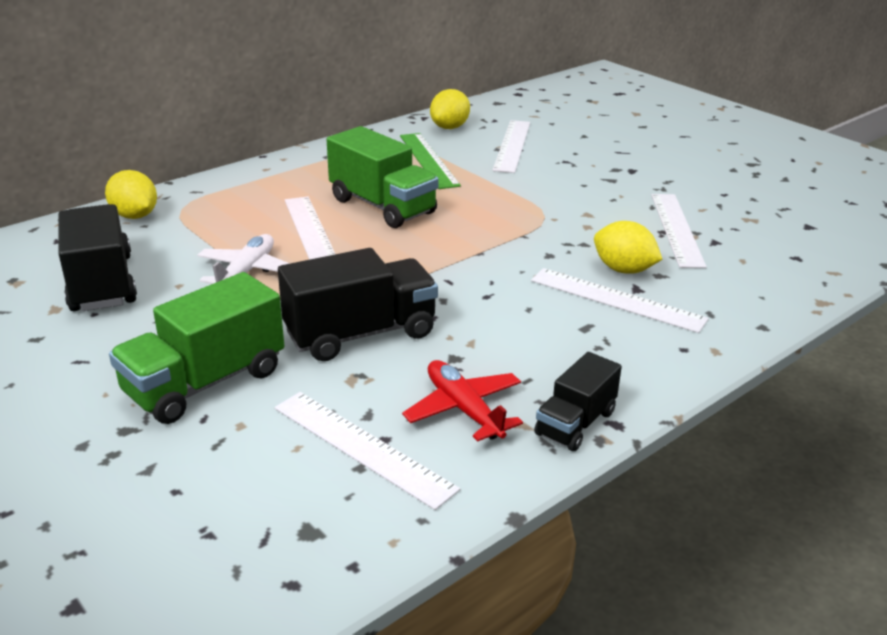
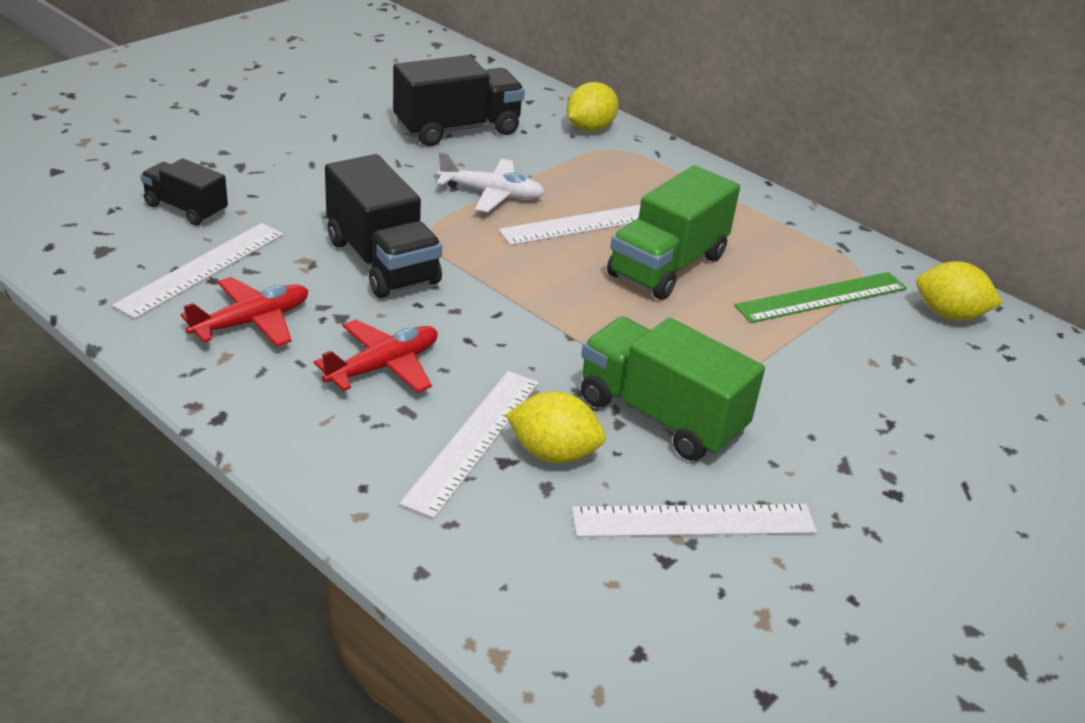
camera: 80 degrees right, 5 degrees up
green truck [109,272,284,424] -> green truck moved to [581,317,765,461]
white ruler [492,120,530,173] -> none
black truck [534,352,622,451] -> black truck moved to [140,158,228,225]
yellow lemon [594,221,662,274] -> yellow lemon turned 75 degrees clockwise [505,391,606,463]
none -> red plane [314,319,438,393]

